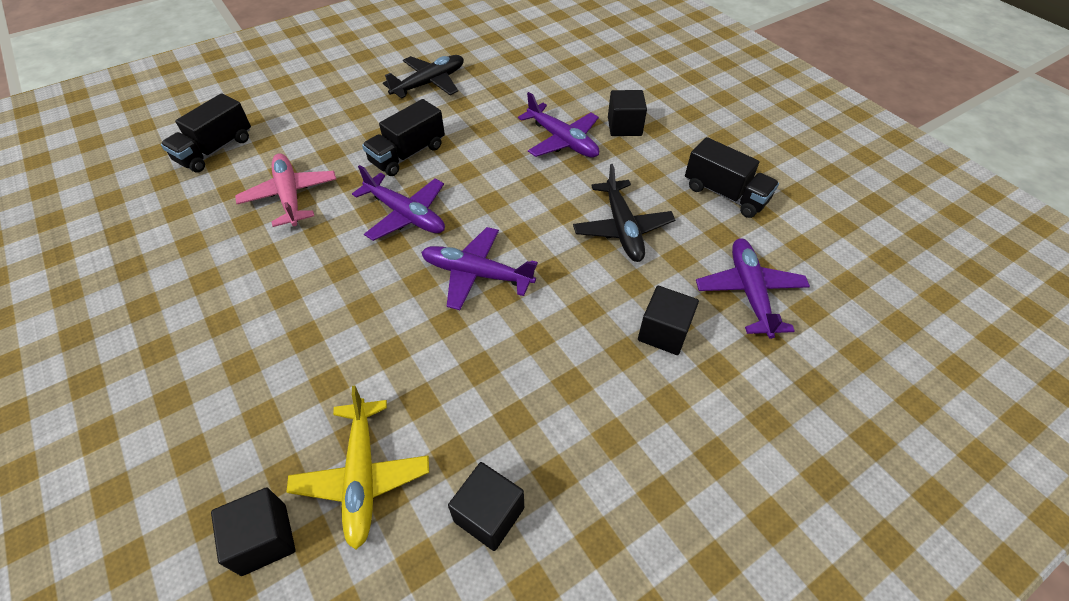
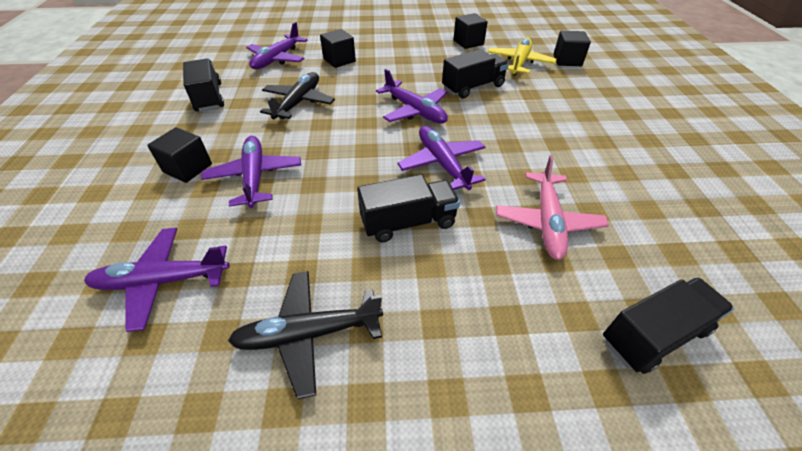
camera: 150 degrees left, 5 degrees down
none -> purple plane [84,228,229,332]
none -> black truck [442,49,509,99]

